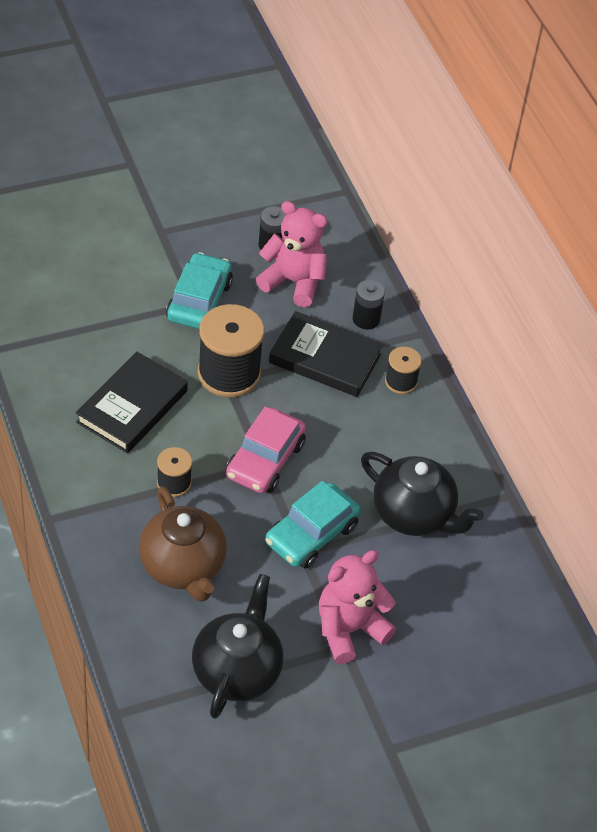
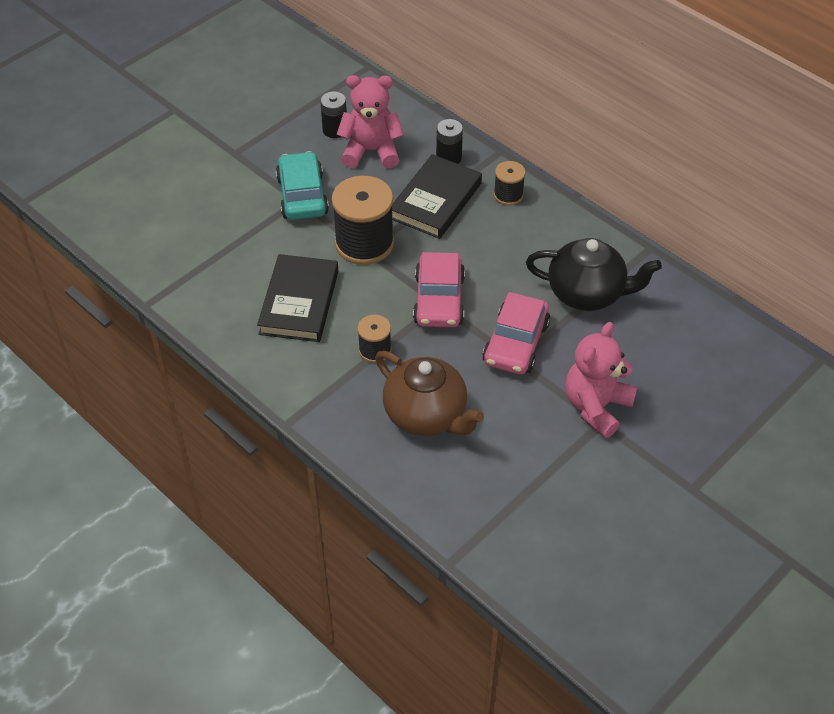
camera: 20 degrees left, 0 degrees up
black teapot [192,574,283,719] -> none
turquoise car [265,481,361,569] -> pink car [482,292,550,375]
black book [269,311,383,397] -> black book turned 60 degrees counterclockwise [392,154,482,239]

